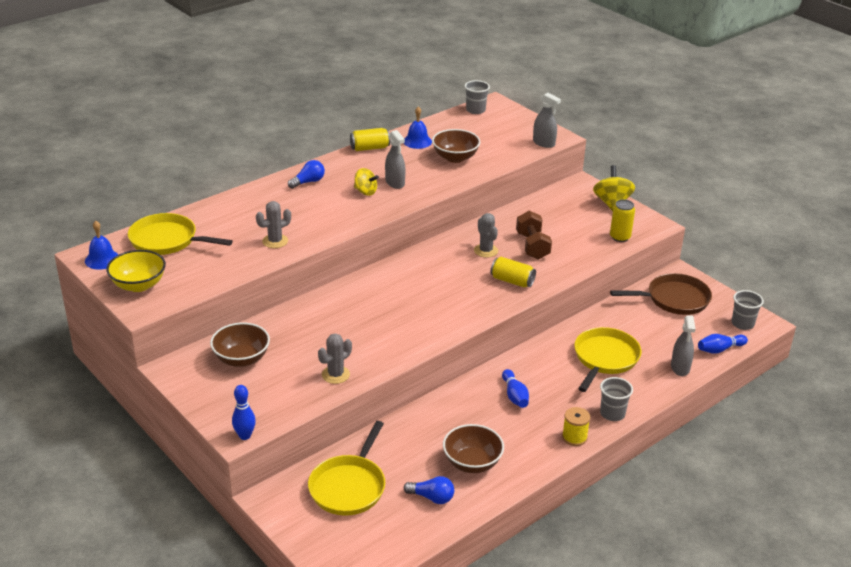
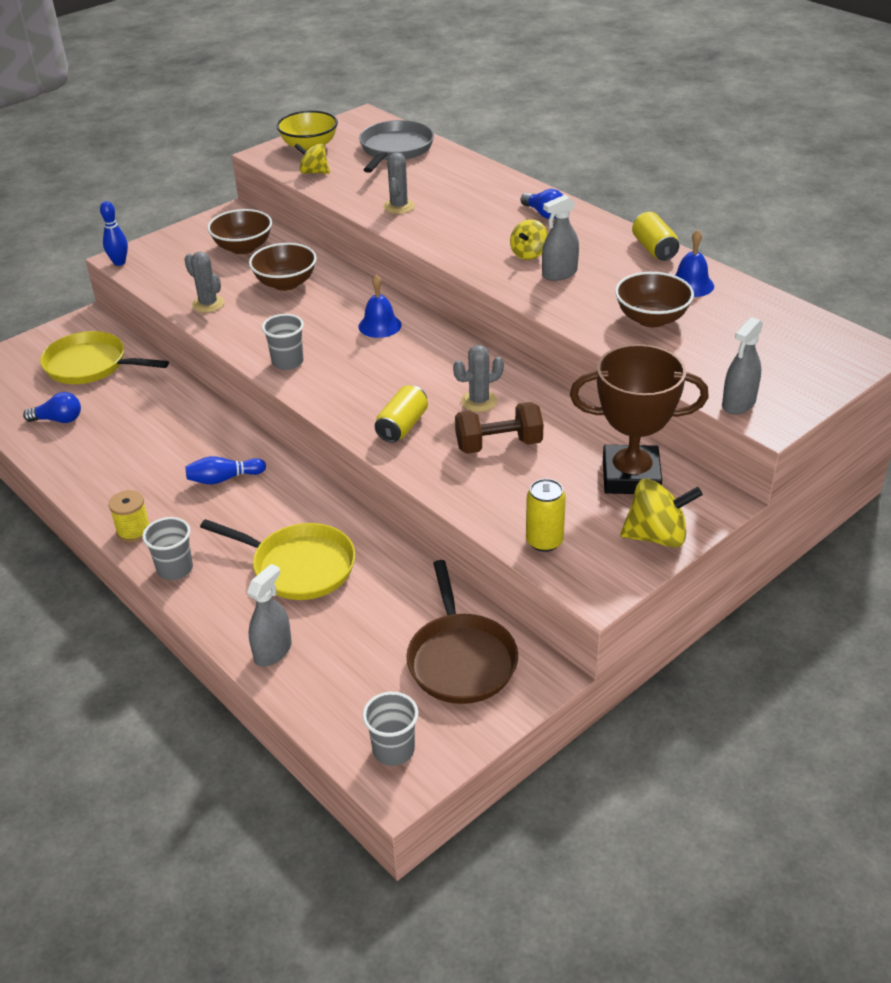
camera: 90 degrees right, 5 degrees up
blue bell [85,221,119,270] -> blue bell moved to [358,275,402,338]
yellow pan [128,213,233,255] -> grey pan [359,120,434,173]
grey cactus [256,201,291,248] -> grey cactus turned 45 degrees clockwise [383,153,415,214]
blue light bulb [404,476,454,504] -> blue light bulb turned 105 degrees counterclockwise [23,392,81,423]
brown bowl [443,424,504,473] -> brown bowl moved to [249,243,317,291]
grey cup [465,80,490,114] -> grey cup moved to [262,314,304,370]
grey spray bottle [671,315,695,376] -> grey spray bottle turned 120 degrees clockwise [247,564,292,666]
blue bowling pin [698,334,748,354] -> none
none -> yellow spinning top [294,143,330,174]
none -> brown trophy [570,344,709,494]

